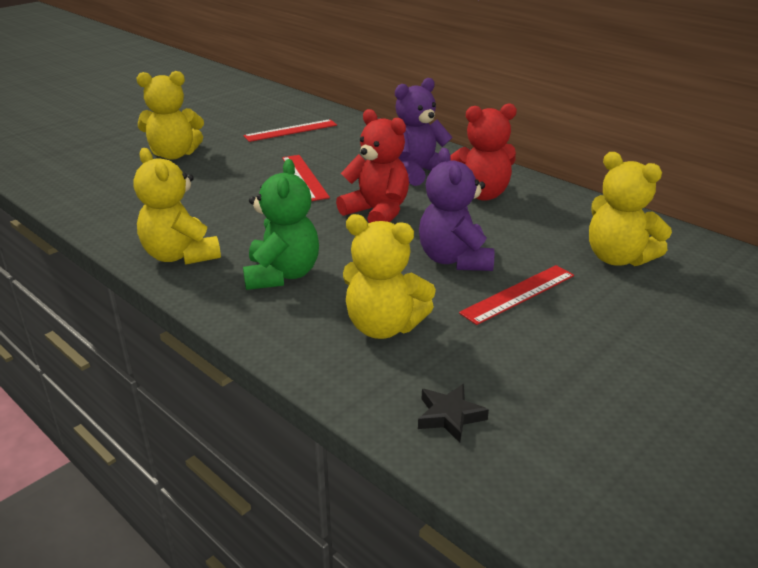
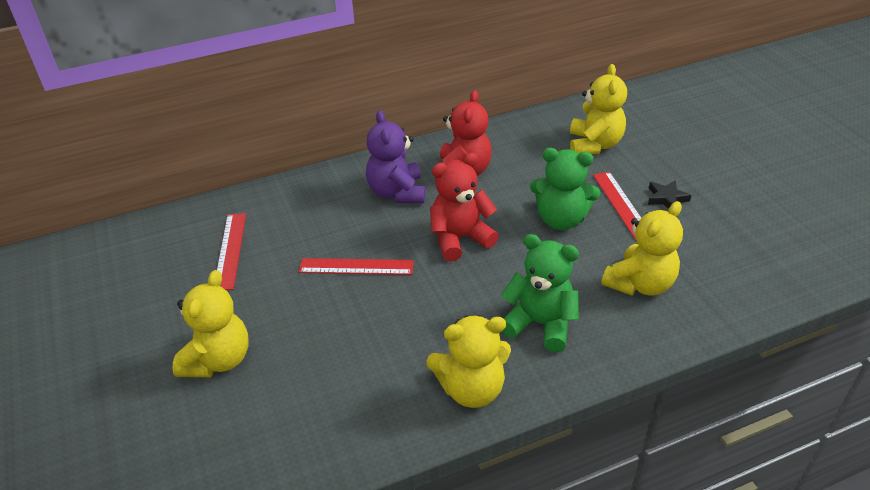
camera: 65 degrees left, 10 degrees up
black star [418,384,489,443] -> black star moved to [648,180,691,209]
purple teddy bear [419,148,494,271] -> green teddy bear [530,148,600,230]
yellow teddy bear [589,152,672,266] -> yellow teddy bear turned 60 degrees counterclockwise [570,64,627,154]

